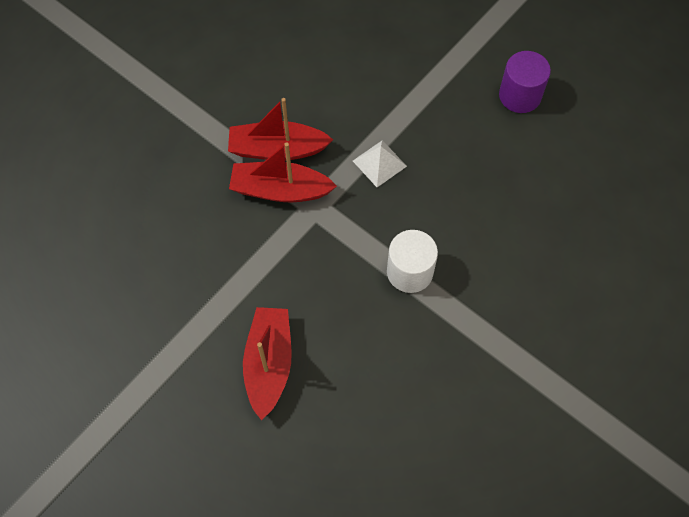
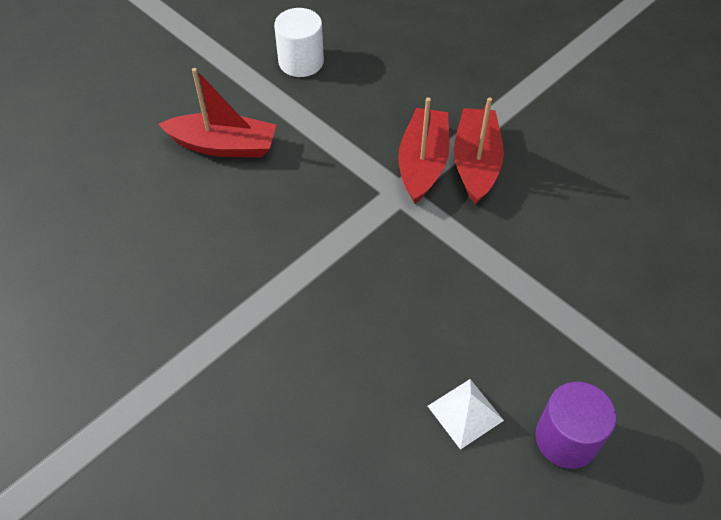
camera: 95 degrees right, 10 degrees down
white pyramid [353,140,407,187] -> white pyramid moved to [428,379,504,450]
white cylinder [387,230,438,293] -> white cylinder moved to [274,8,324,77]

